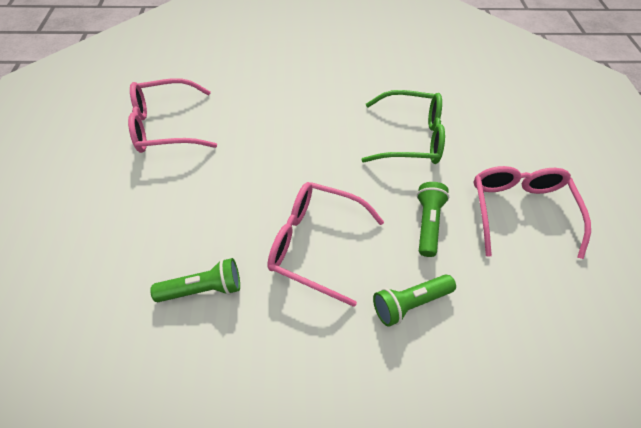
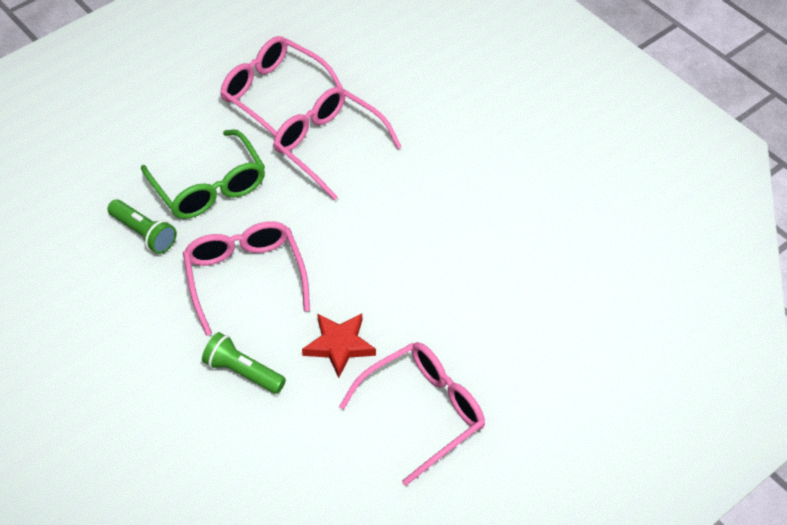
camera: 55 degrees right, 5 degrees down
green glasses [362,90,445,164] -> green glasses moved to [141,129,265,219]
green flashlight [417,182,449,257] -> red star [302,313,376,378]
none -> pink glasses [273,87,401,201]

